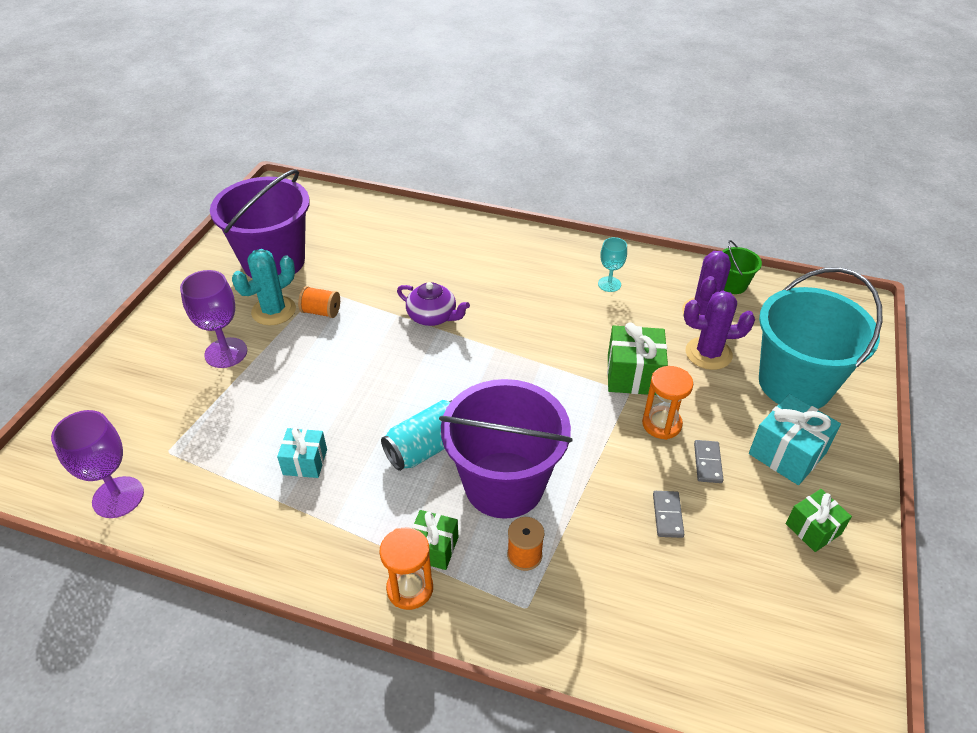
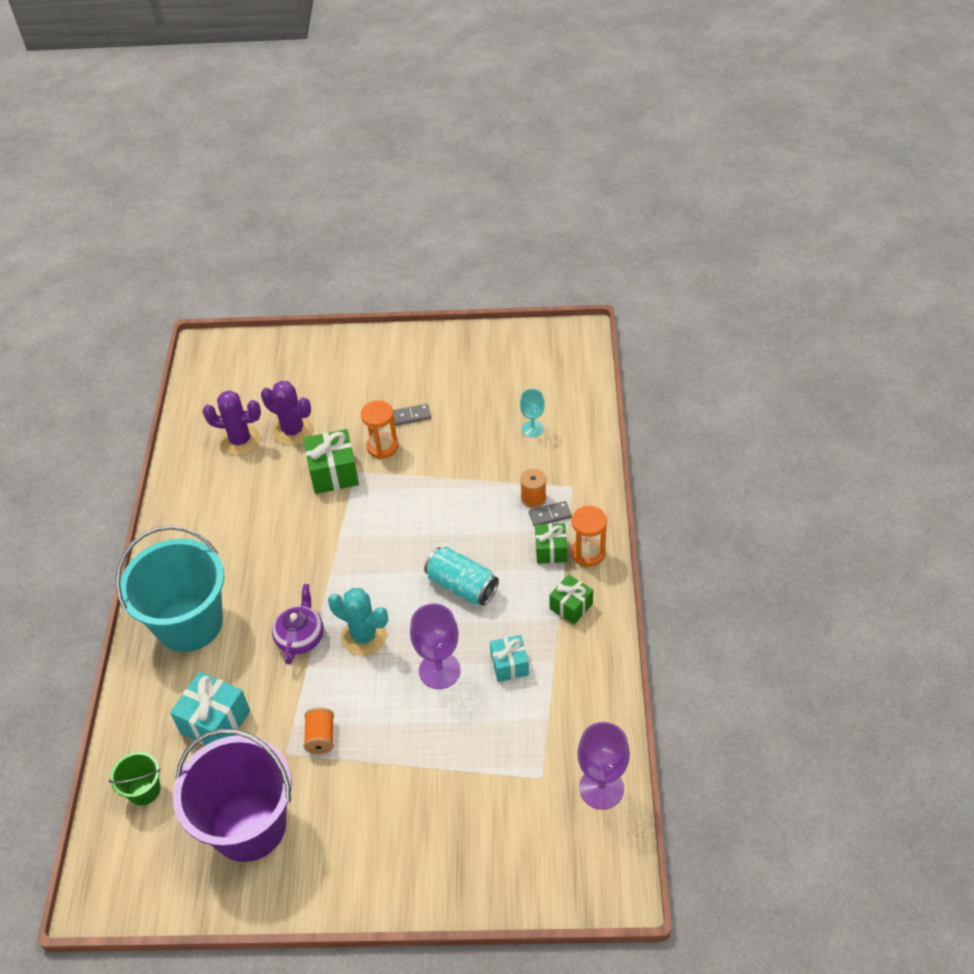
camera: 105 degrees left, 5 degrees up
purple goblet [180,270,247,368] -> purple goblet moved to [410,604,461,689]
turquoise cactus [232,249,296,326] -> turquoise cactus moved to [328,588,388,656]
purple bucket [439,379,573,519] -> none
turquoise goblet [598,237,627,292] -> turquoise goblet moved to [520,389,545,437]
grey domino [653,491,684,538] -> grey domino moved to [529,501,572,527]
purple cactus [684,291,755,370] -> purple cactus turned 45 degrees counterclockwise [261,381,313,446]
green bucket [722,240,762,294] -> green bucket moved to [109,752,161,805]
turquoise gift [749,394,841,485] -> turquoise gift moved to [170,672,250,745]
turquoise bucket [759,267,883,409] -> turquoise bucket moved to [116,526,224,652]
green gift [786,489,852,552] -> green gift moved to [549,574,593,625]

